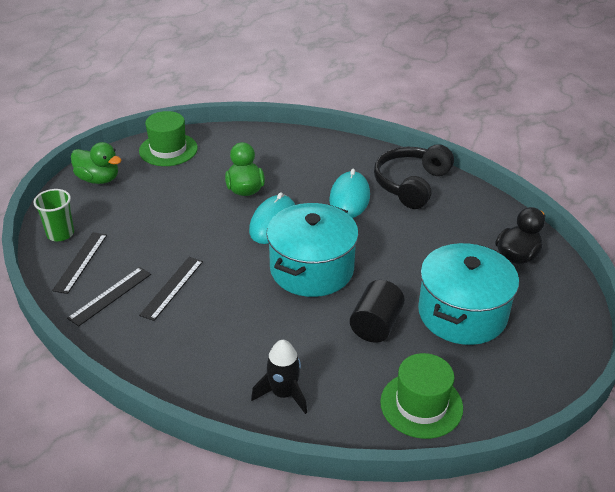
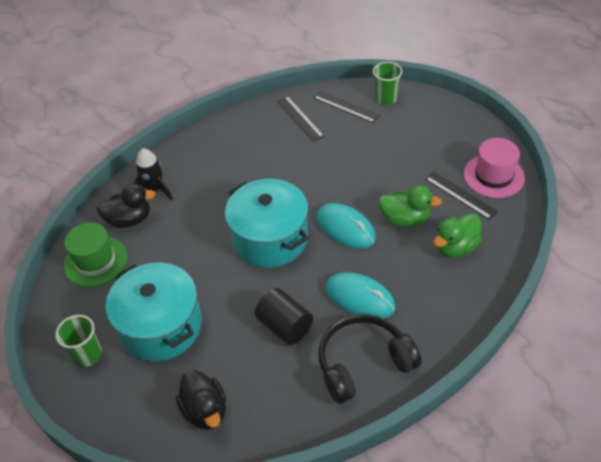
camera: 115 degrees right, 10 degrees up
green duck [71,142,121,184] -> green duck moved to [434,213,482,258]
green hat [139,111,198,166] -> pink hat [464,138,525,198]
black ruler [139,257,203,321] -> black ruler moved to [425,172,498,220]
black cylinder [350,280,405,343] -> black cylinder moved to [255,288,313,345]
black headphones [374,144,454,209] -> black headphones turned 75 degrees counterclockwise [318,314,421,404]
none -> green cup [55,315,102,367]
none -> black duck [96,183,156,228]

